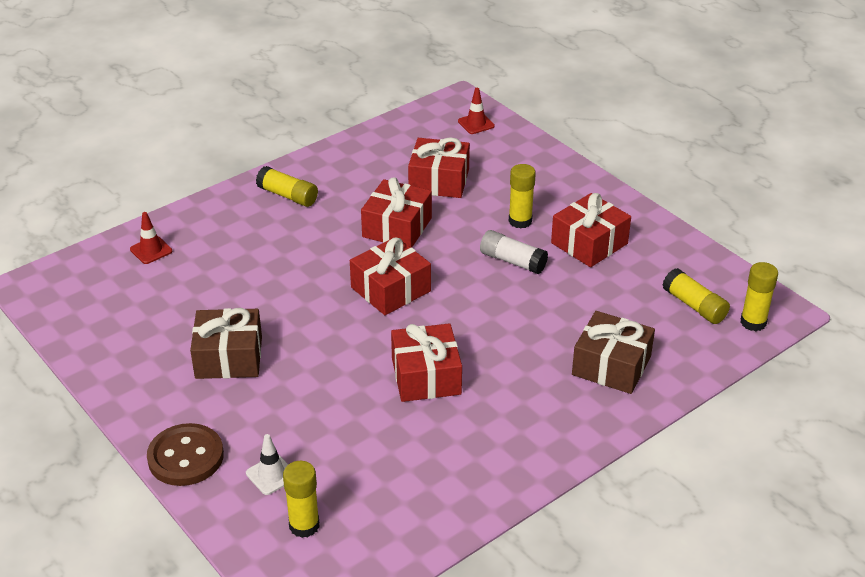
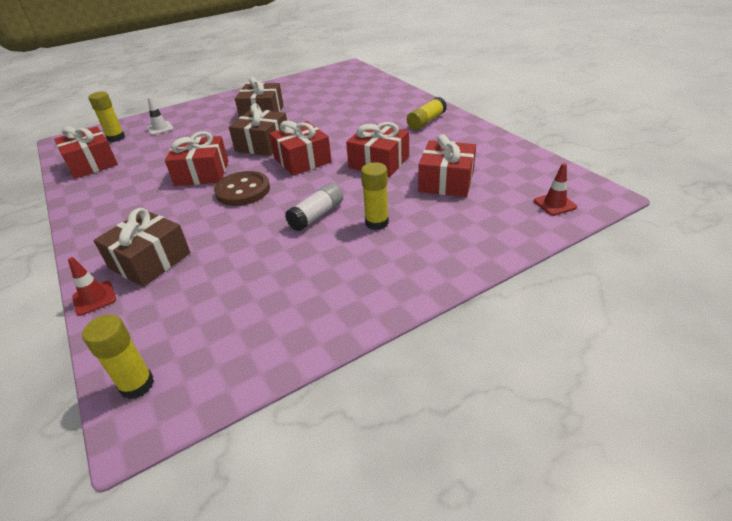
camera: 100 degrees right, 0 degrees up
red traffic cone [130,212,172,264] -> red traffic cone moved to [68,257,116,316]
brown button [147,423,224,486] -> brown button moved to [214,171,270,206]
red gift [551,193,631,267] -> red gift moved to [54,126,118,179]
yellow glue stick [663,268,730,324] -> none
none -> brown gift [229,103,287,156]

